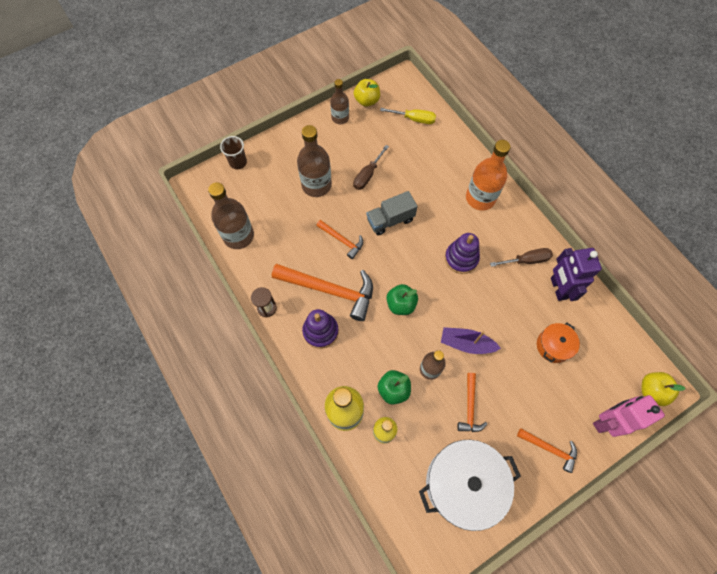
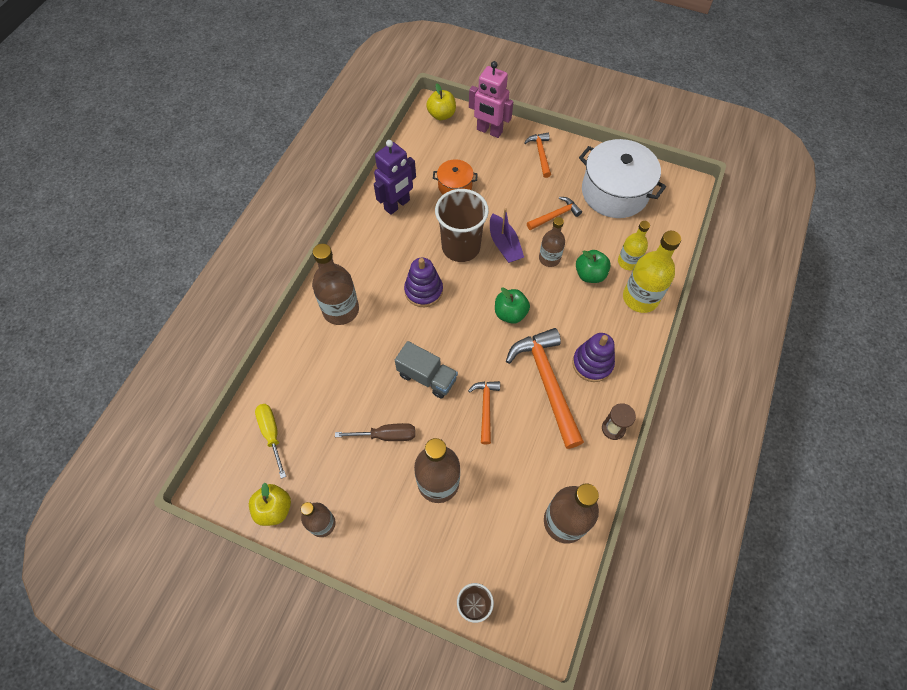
camera: 125 degrees left, 5 degrees down
orange bottle [466,140,511,210] -> brown bottle [312,244,359,325]
brown screwdriver [490,248,553,267] -> none
none -> brown cup [435,189,489,262]

